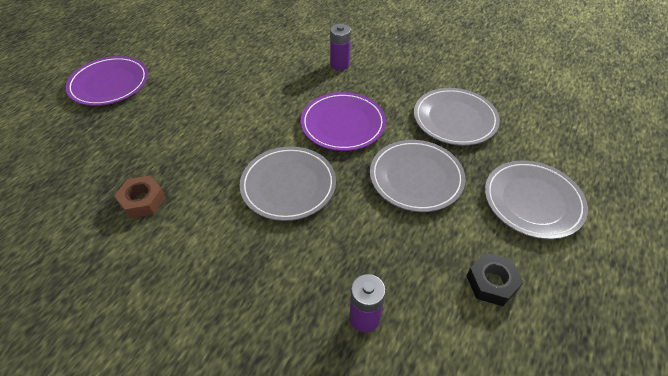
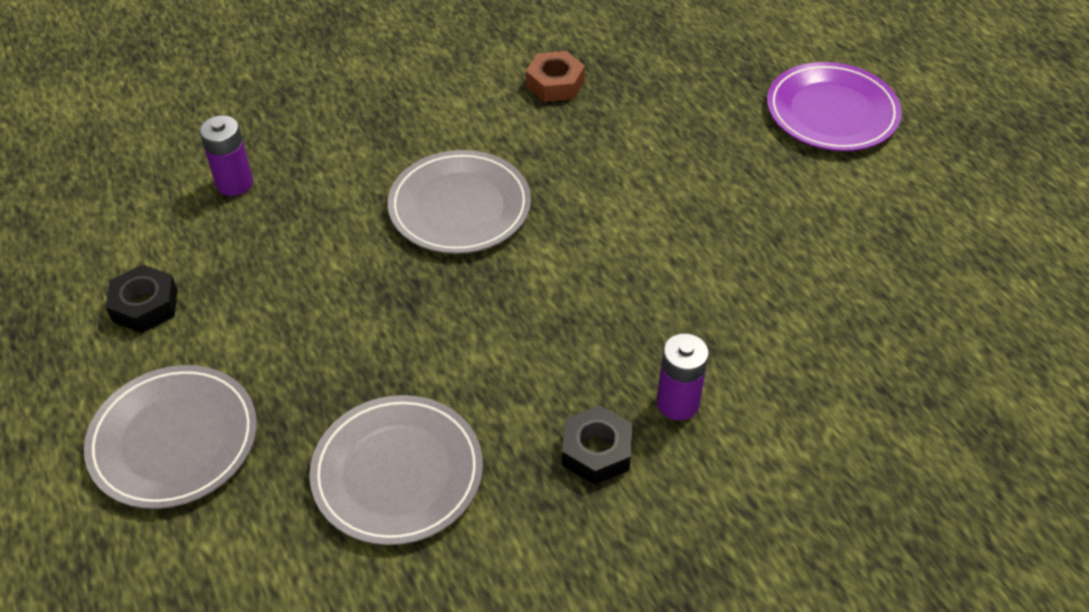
camera: 125 degrees right, 0 degrees up
purple plate [301,92,386,151] -> none
grey plate [370,140,466,212] -> none
none -> black nut [562,405,632,485]

